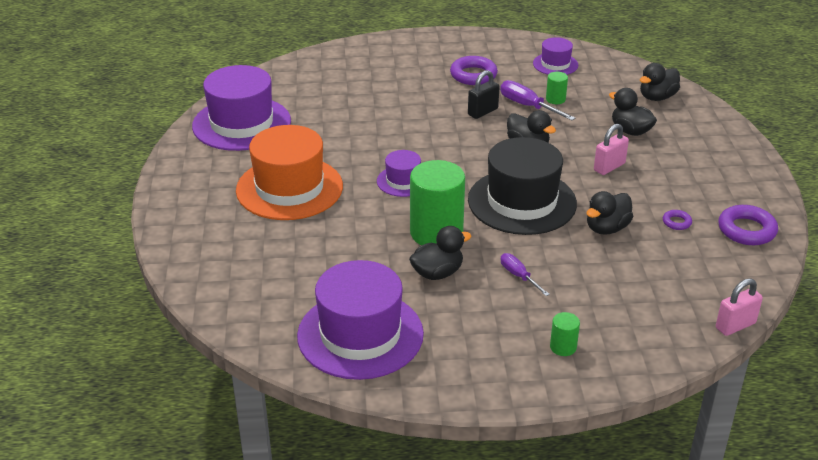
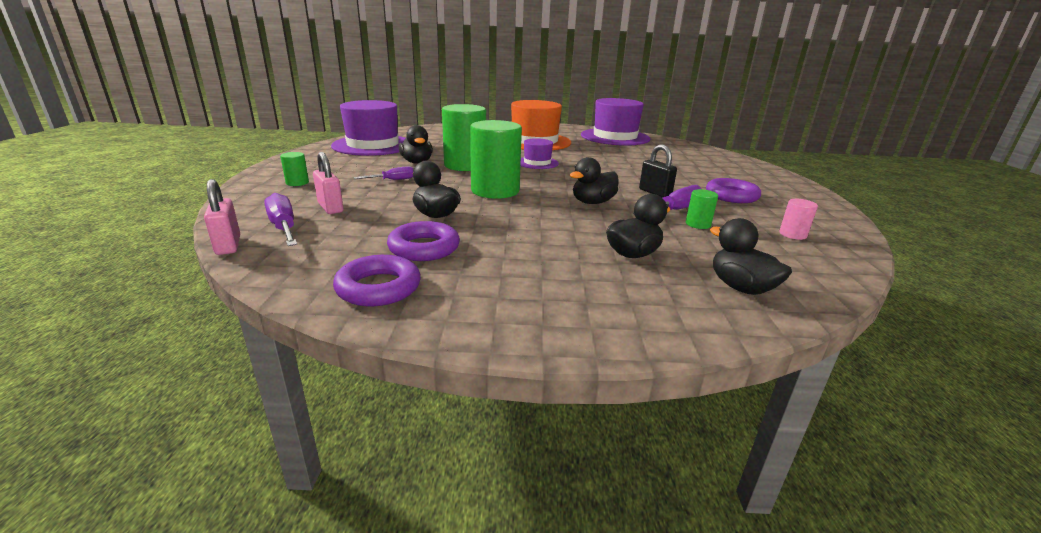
camera: 95 degrees right, 10 degrees down
black hat [468,137,577,235] -> green cylinder [470,120,522,199]
purple hat [533,37,578,75] -> pink cylinder [779,199,818,240]
pink padlock [594,124,629,175] -> pink padlock moved to [313,152,343,214]
purple ring [663,210,692,230] -> purple ring [387,221,460,261], size x1.97
none -> purple screwdriver [264,193,297,246]

